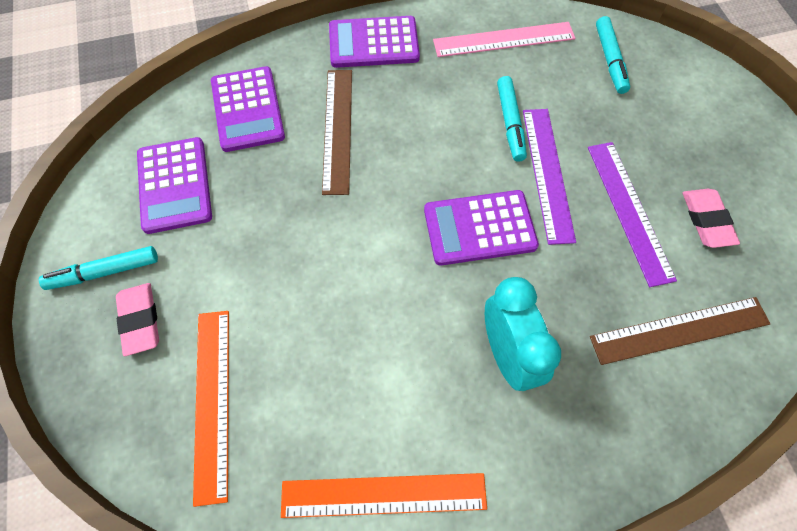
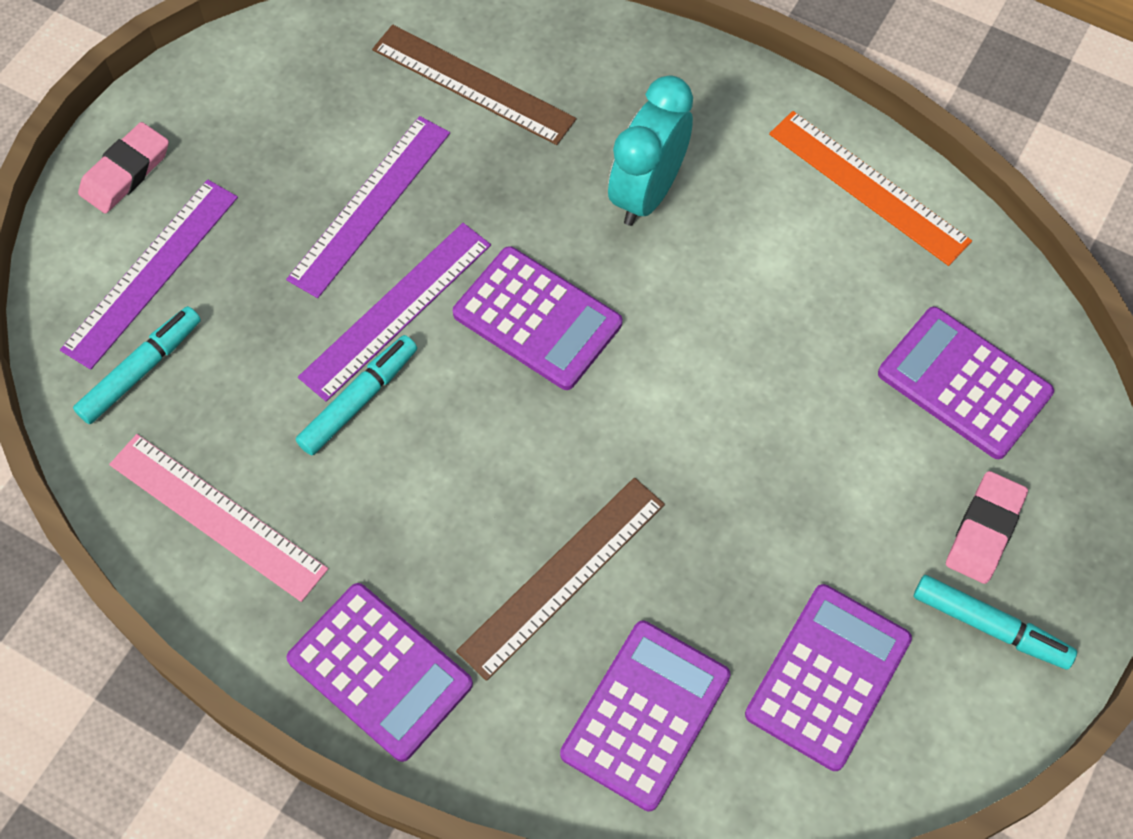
camera: 135 degrees left, 0 degrees up
orange ruler [193,311,229,507] -> purple calculator [878,307,1054,459]
pink eraser [682,189,740,248] -> pink eraser moved to [78,122,169,214]
none -> purple ruler [60,180,238,370]

